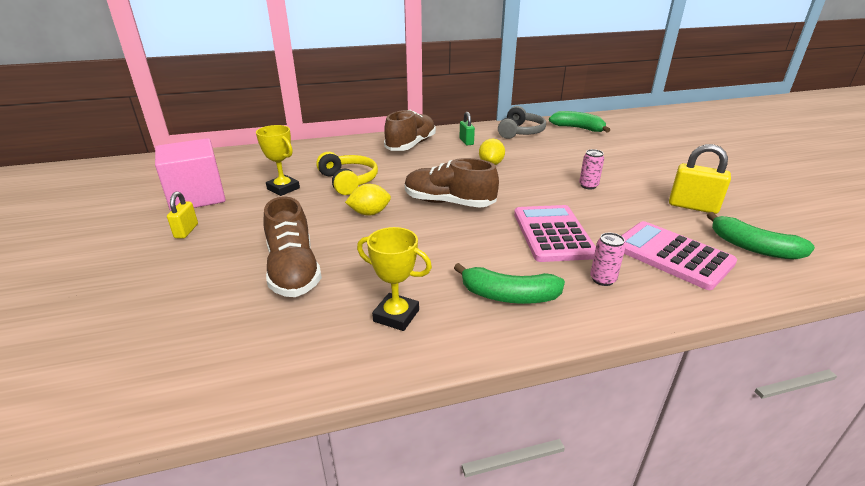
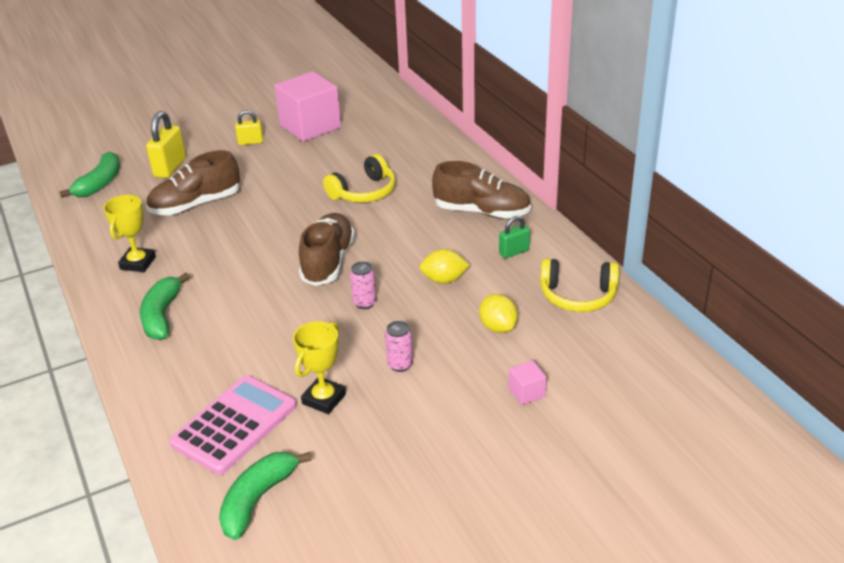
camera: 80 degrees right, 5 degrees up
yellow trophy [256,125,300,196] -> yellow trophy moved to [293,321,346,414]
yellow lemon [345,184,391,216] -> yellow lemon moved to [479,294,518,333]
grey headphones [498,106,546,139] -> yellow headphones [540,258,619,312]
pink calculator [514,205,596,262] -> none
green banana [549,111,610,132] -> green banana moved to [59,152,120,198]
pink can [590,233,626,286] -> pink can moved to [350,261,377,309]
yellow padlock [669,144,731,214] -> yellow padlock moved to [146,111,186,178]
none -> pink cube [508,360,547,405]

